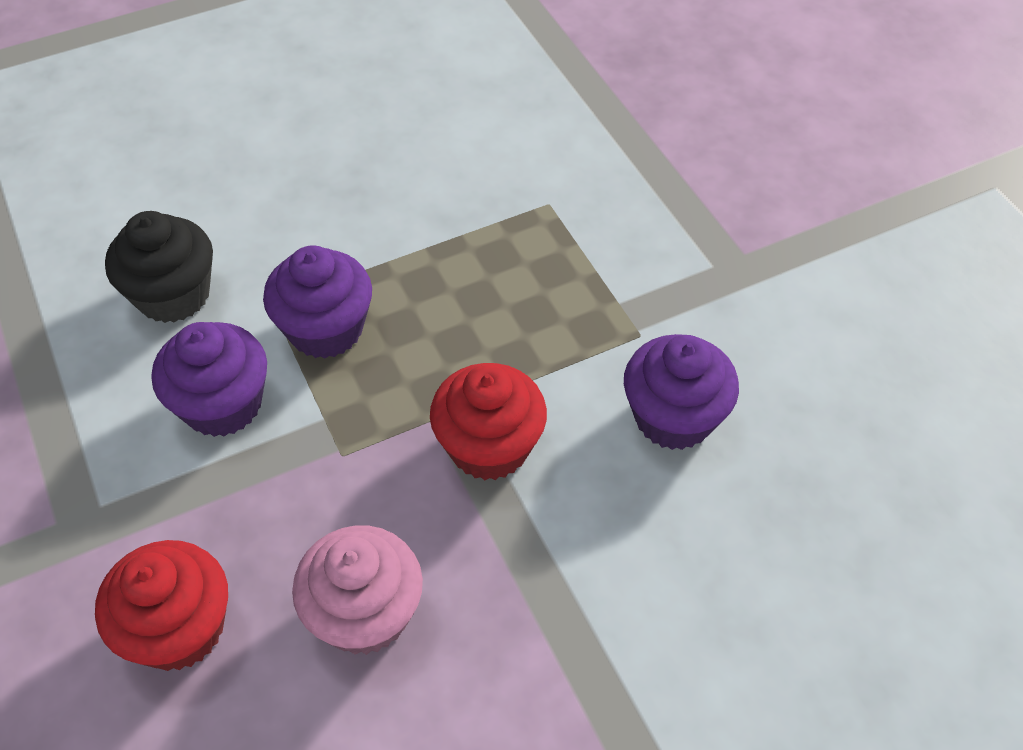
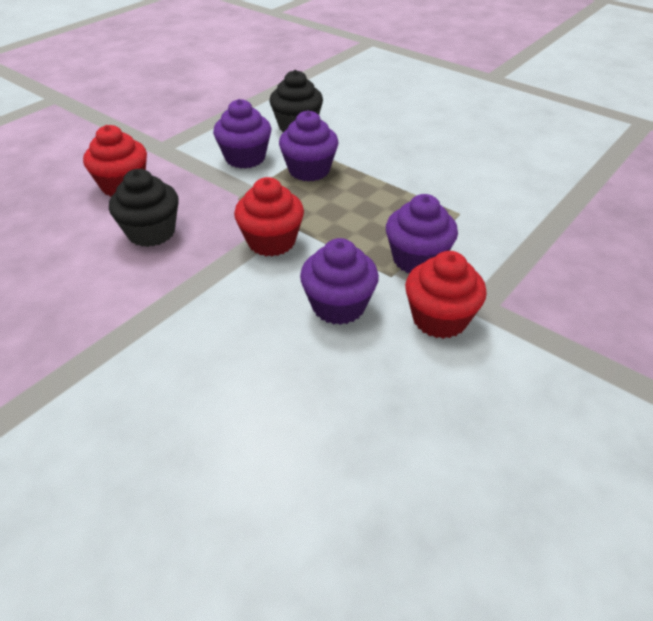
camera: 65 degrees right, 10 degrees down
pink cupcake [292,525,423,655] -> black cupcake [109,169,179,247]
none -> purple cupcake [386,194,458,273]
none -> red cupcake [405,251,487,339]

